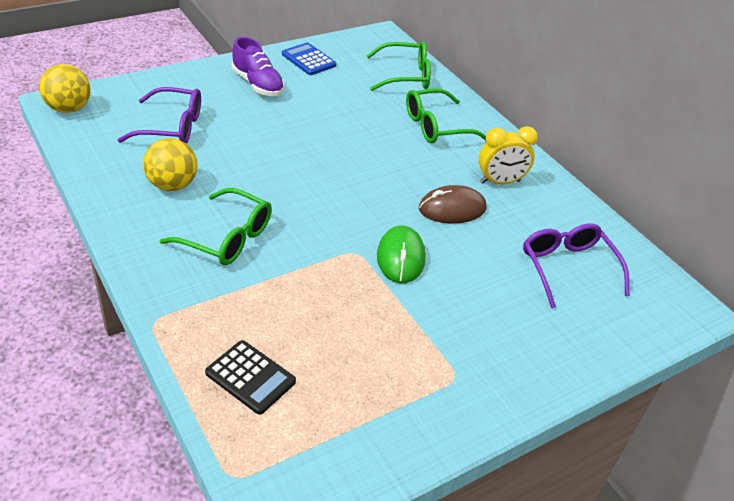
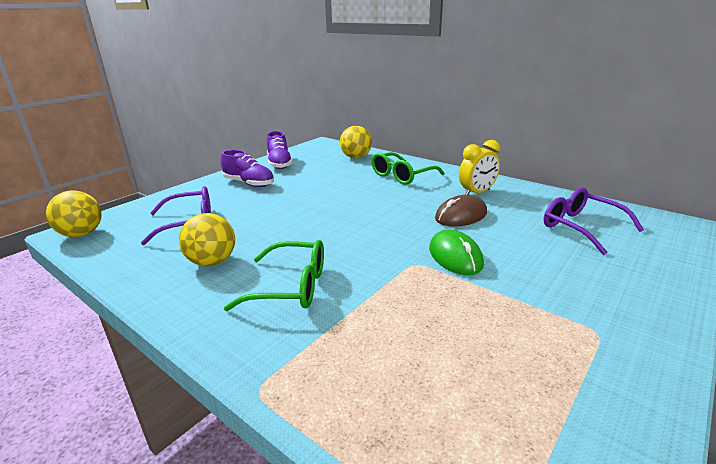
camera: 15 degrees left, 15 degrees down
black calculator [205,340,296,415] -> none
blue calculator [282,42,336,75] -> purple shoe [267,131,293,169]
green glasses [366,41,431,91] -> yellow ball [340,126,372,158]

